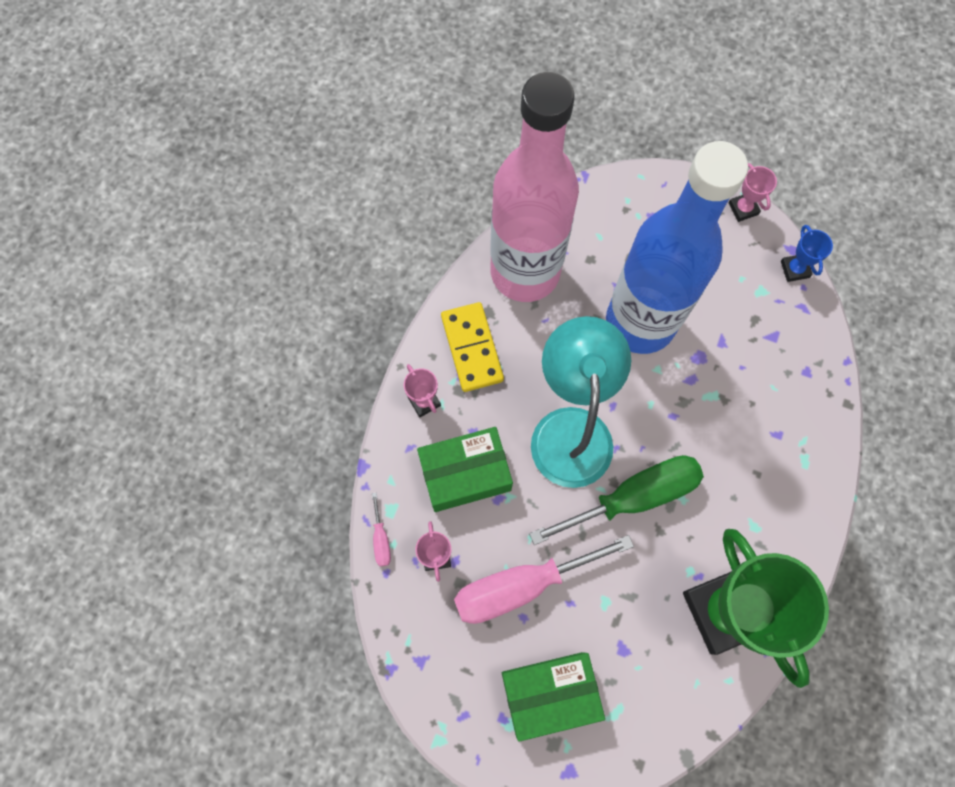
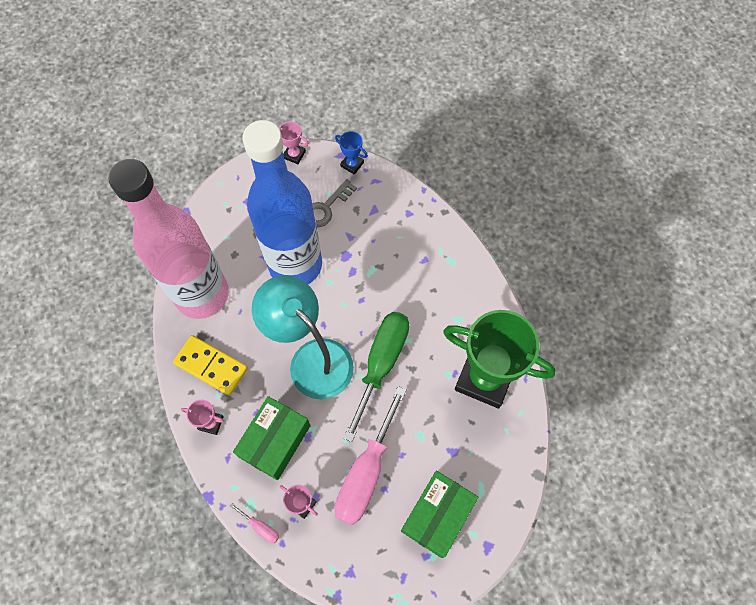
camera: 45 degrees left, 5 degrees down
none -> grey key [312,179,357,227]

